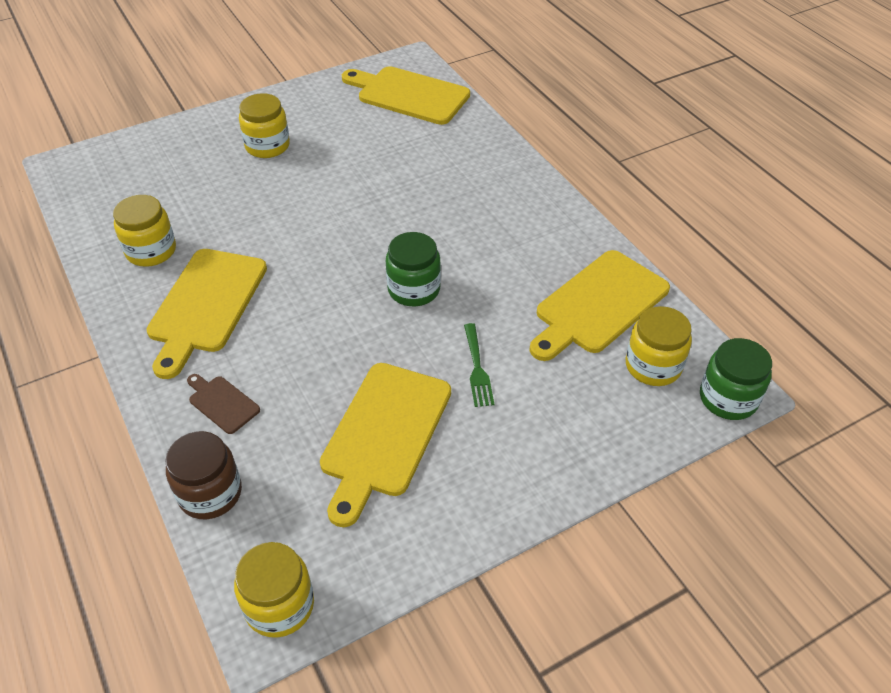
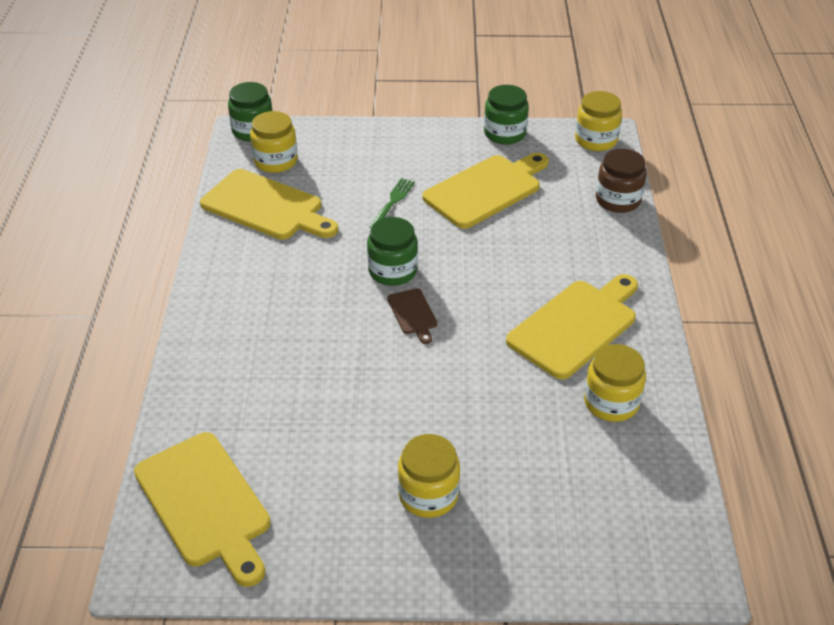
camera: 150 degrees left, 5 degrees down
brown cutting board [187,374,260,434] -> brown cutting board moved to [387,288,437,344]
yellow cutting board [529,250,670,361] -> yellow cutting board turned 45 degrees clockwise [200,169,338,240]
none -> green jar [484,85,529,144]

